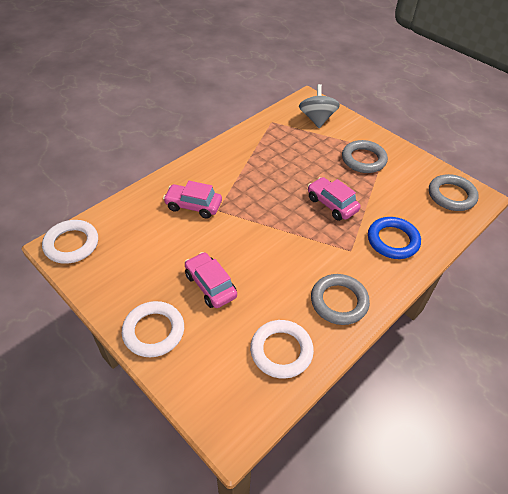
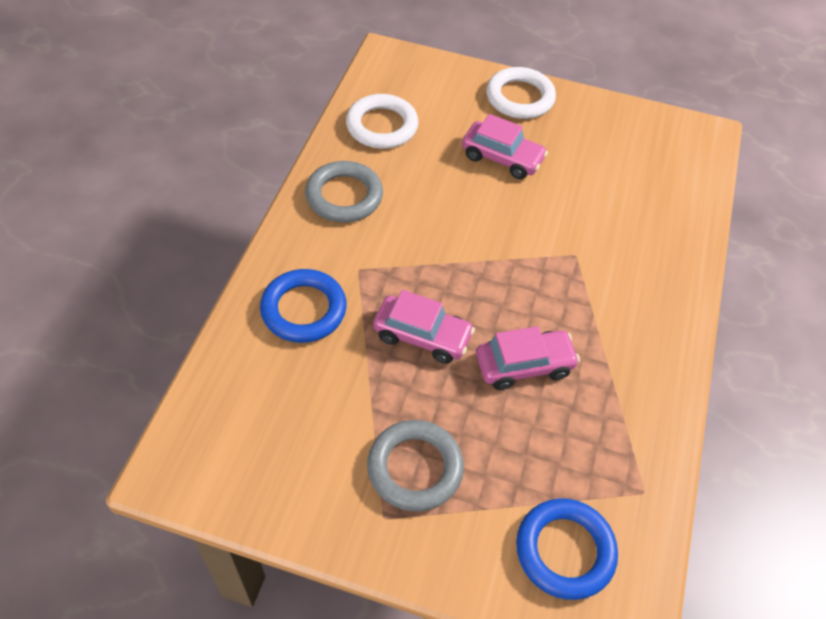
camera: 150 degrees right, 5 degrees up
white ring [42,220,98,264] -> none
pink car [163,181,222,219] -> pink car moved to [476,326,580,390]
grey spinning top [299,84,340,128] -> blue ring [516,498,618,600]
grey ring [429,174,479,211] -> none

